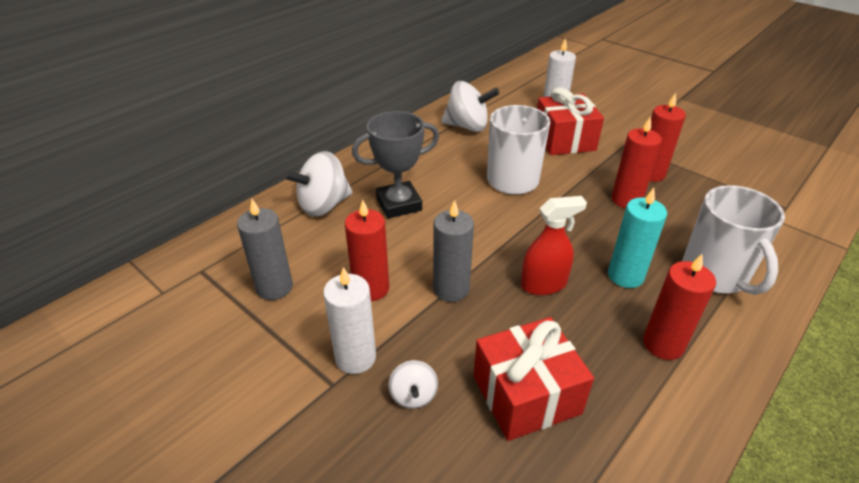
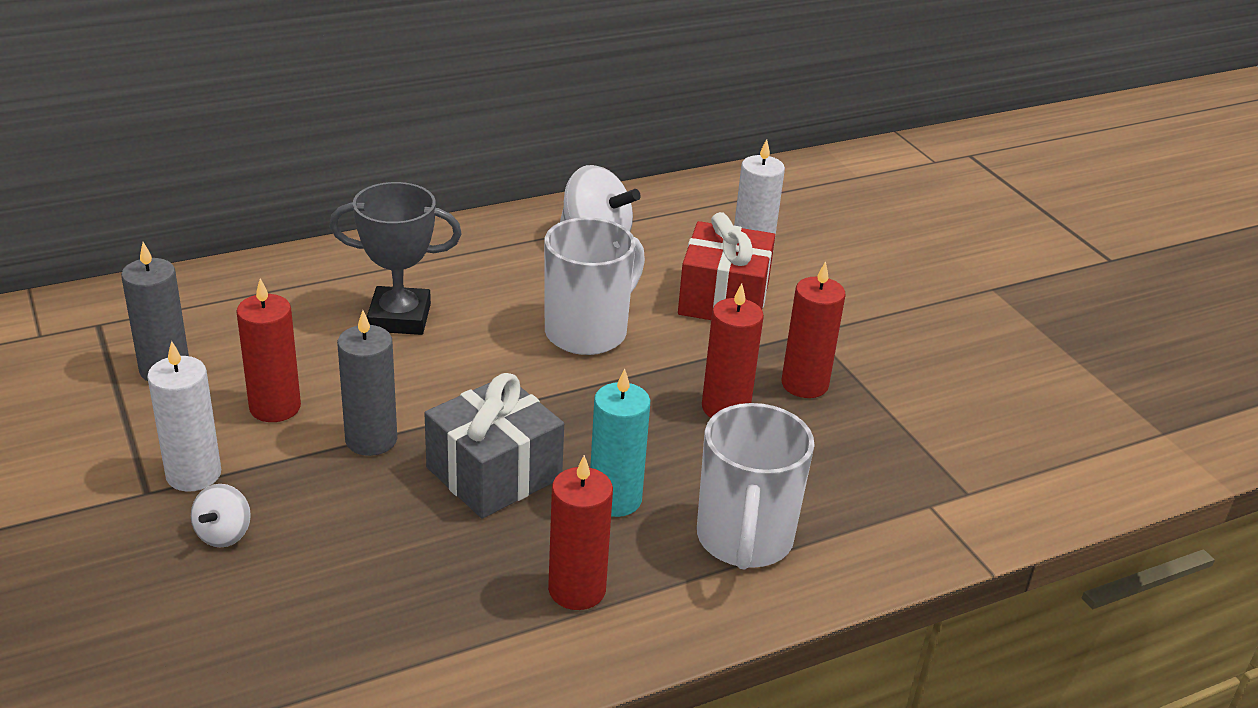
camera: 20 degrees right, 5 degrees down
white spinning top [283,151,353,217] -> none
red gift [474,317,594,441] -> none
red spray bottle [521,196,587,295] -> grey gift [424,373,564,518]

